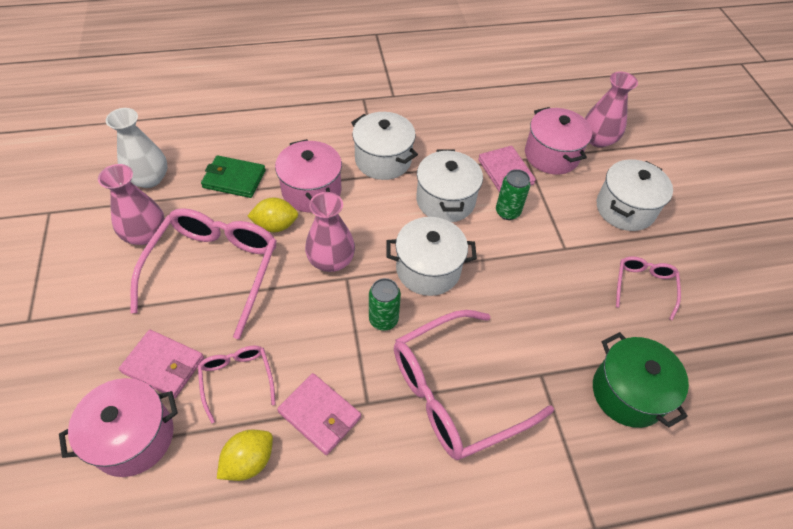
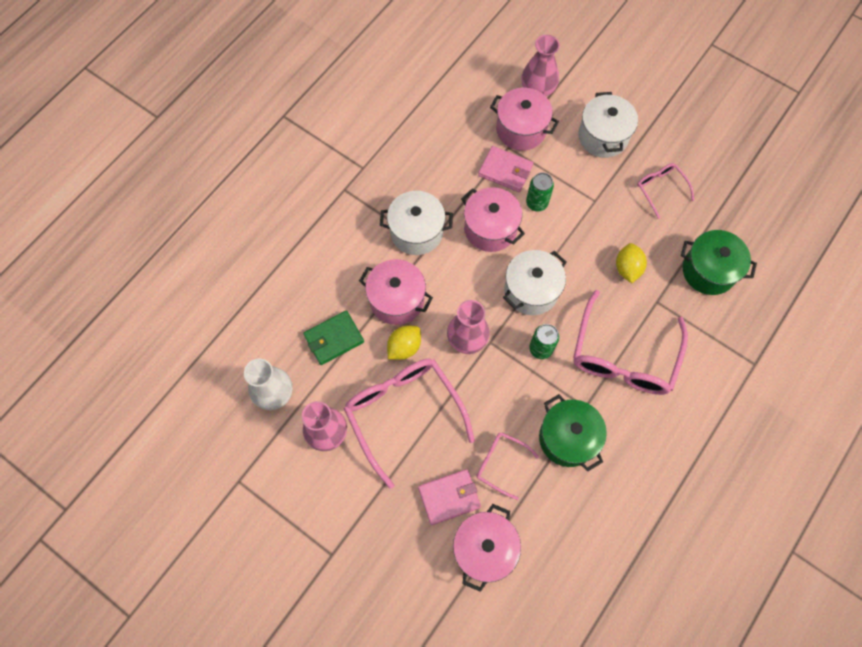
camera: 40 degrees left, 15 degrees up
yellow lemon [217,430,273,481] -> yellow lemon moved to [616,243,647,283]
pink wallet [277,373,361,455] -> green pot [539,394,607,471]
white pot [416,150,483,222] -> pink pot [461,187,525,252]

